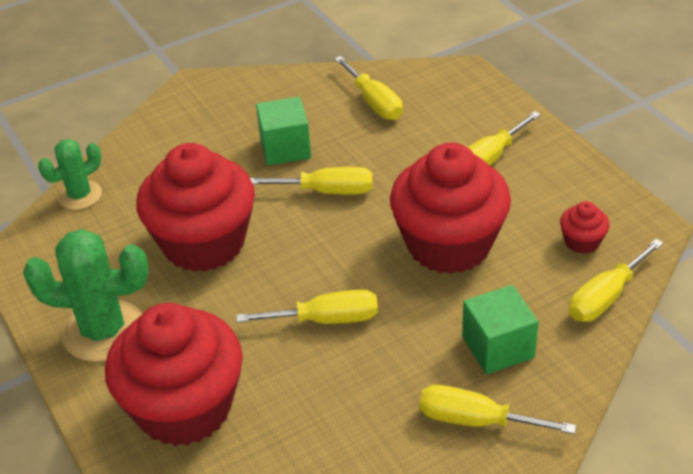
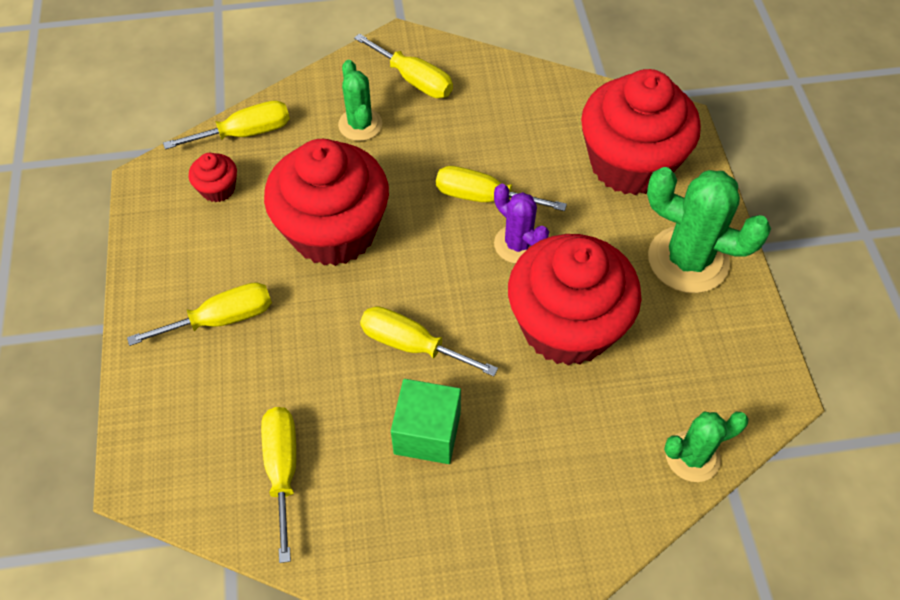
camera: 160 degrees left, 15 degrees up
green cube [462,285,539,374] -> green cactus [338,60,382,141]
none -> purple cactus [494,184,549,264]

